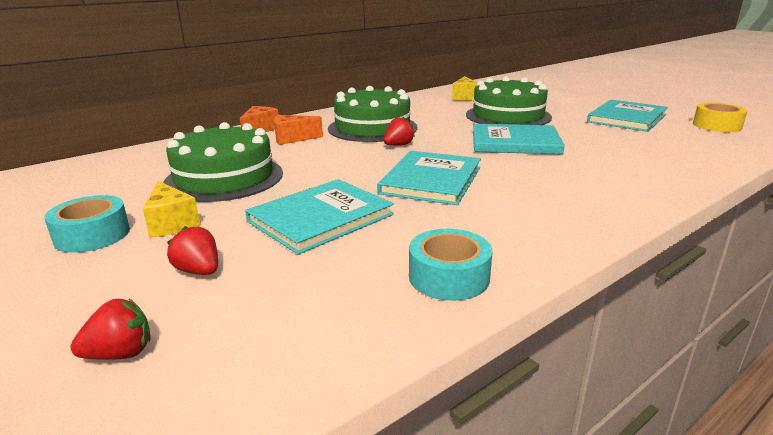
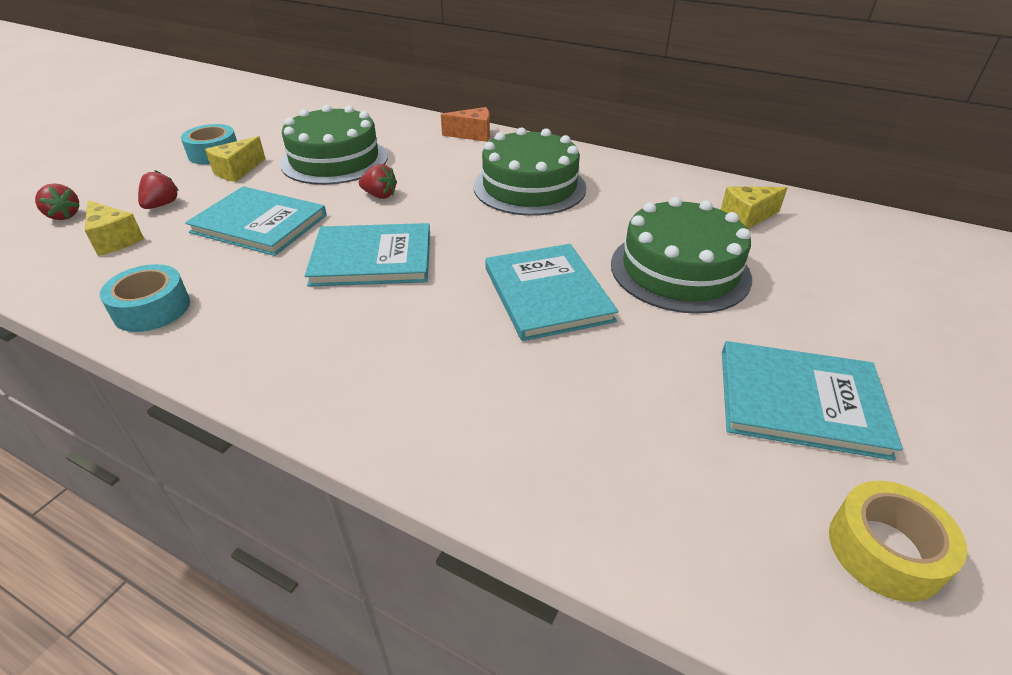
camera: 65 degrees right, 15 degrees up
orange cheese [274,115,323,145] -> none
red strawberry [383,117,415,146] -> red strawberry moved to [359,164,397,199]
none -> yellow cheese [85,200,144,256]

